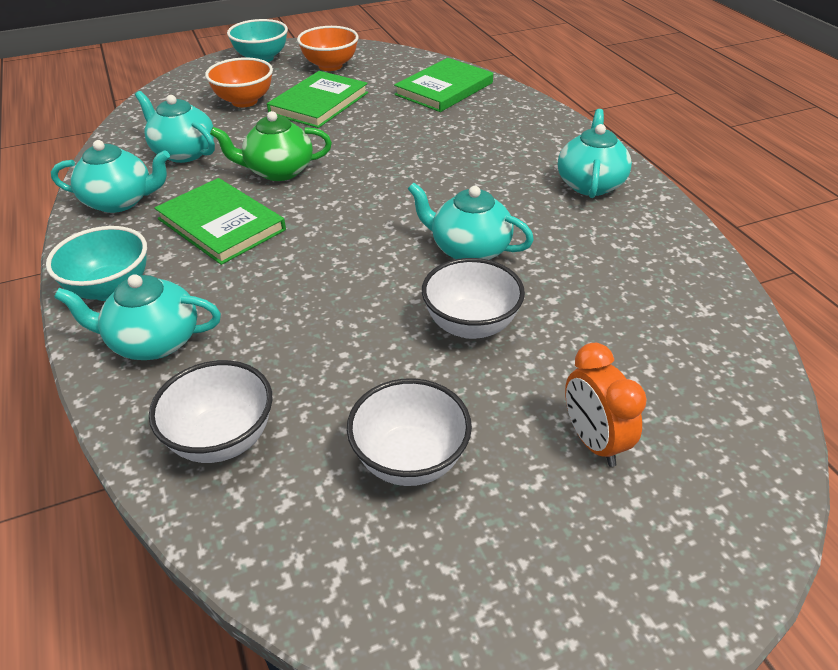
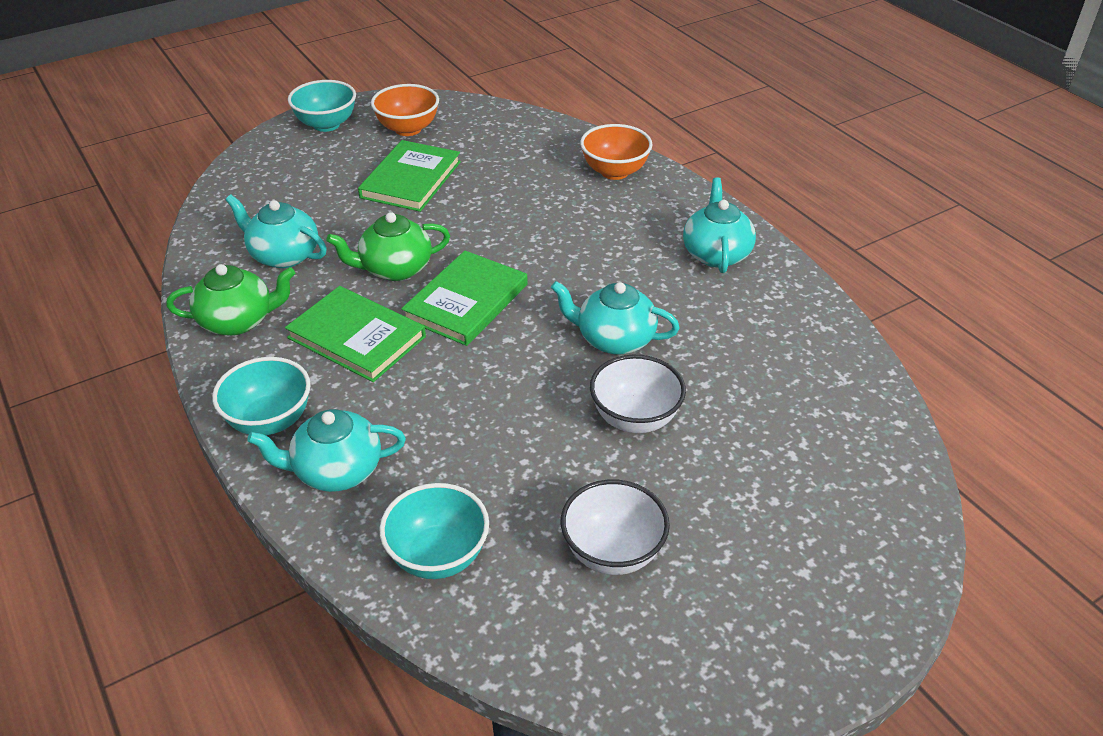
camera: 10 degrees left, 0 degrees up
turquoise teapot [51,140,170,213] -> green teapot [166,264,295,336]
white bowl [149,360,273,463] -> turquoise bowl [380,483,489,579]
orange bowl [205,58,273,107] -> orange bowl moved to [580,124,653,180]
green book [394,58,493,112] -> green book moved to [401,251,528,346]
orange clock [565,343,647,467] -> none

